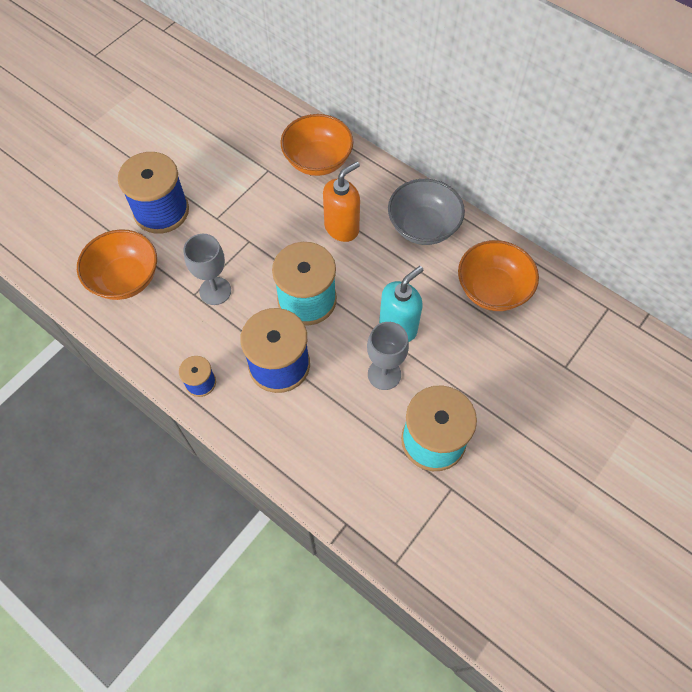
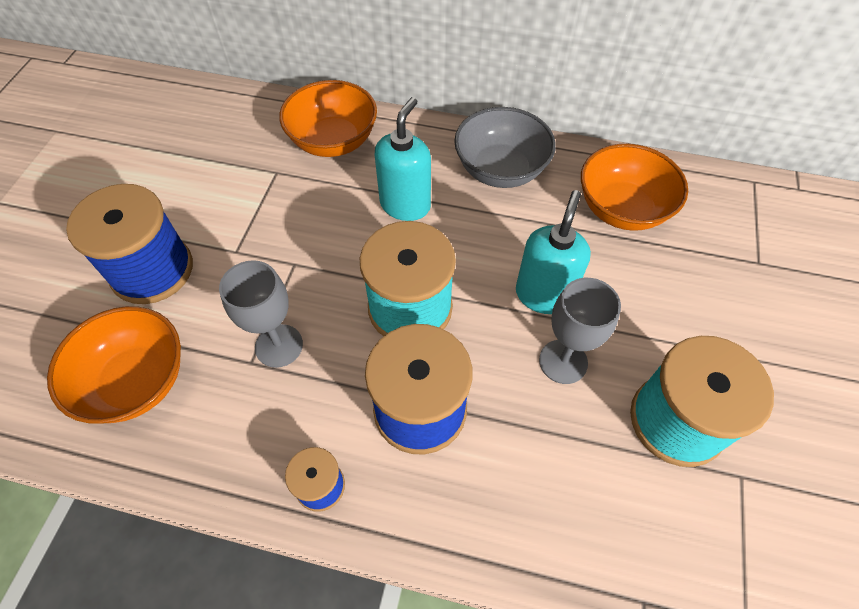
camera: 25 degrees left, 5 degrees down
orange soap dispenser [323,162,360,242] -> turquoise soap dispenser [375,97,431,221]

